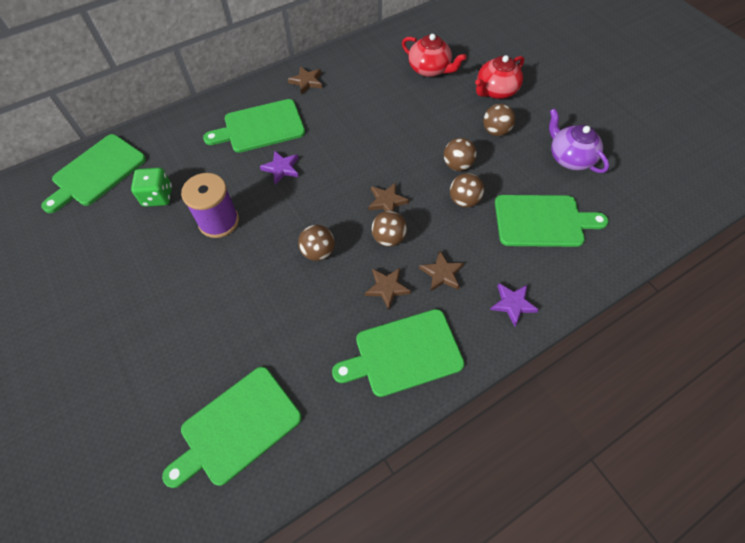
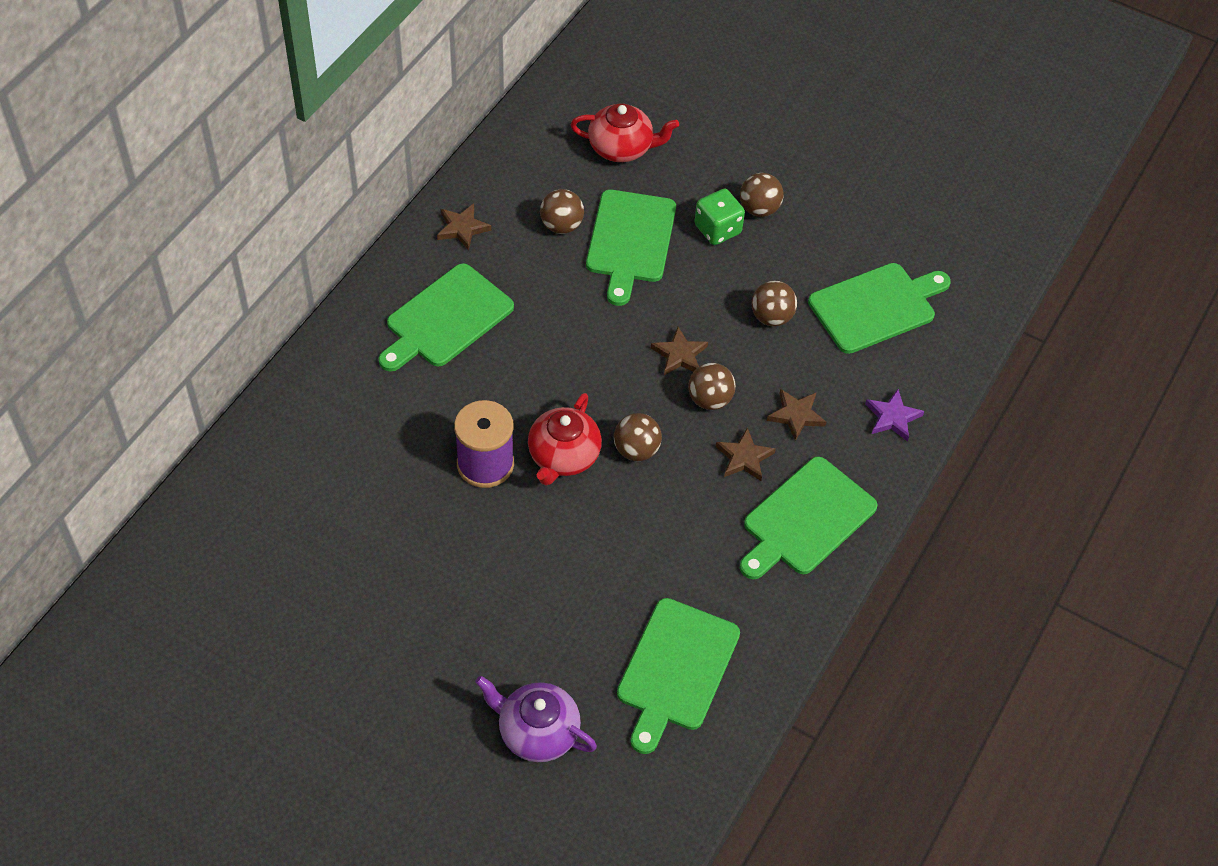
camera: 30 degrees left, 5 degrees down
green cutting board [41,134,146,213] -> green cutting board moved to [586,190,676,306]
green dice [131,168,172,207] -> green dice moved to [694,189,745,245]
purple star [260,150,299,184] -> none
brown ball [444,138,477,171] -> brown ball moved to [540,189,584,234]
red teapot [475,55,524,99] -> red teapot moved to [528,393,602,485]
purple teapot [549,108,609,173] -> purple teapot moved to [475,676,597,762]

